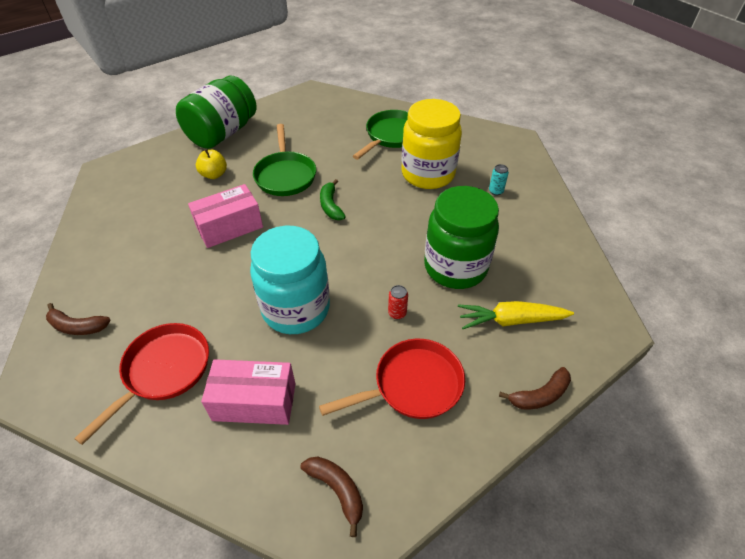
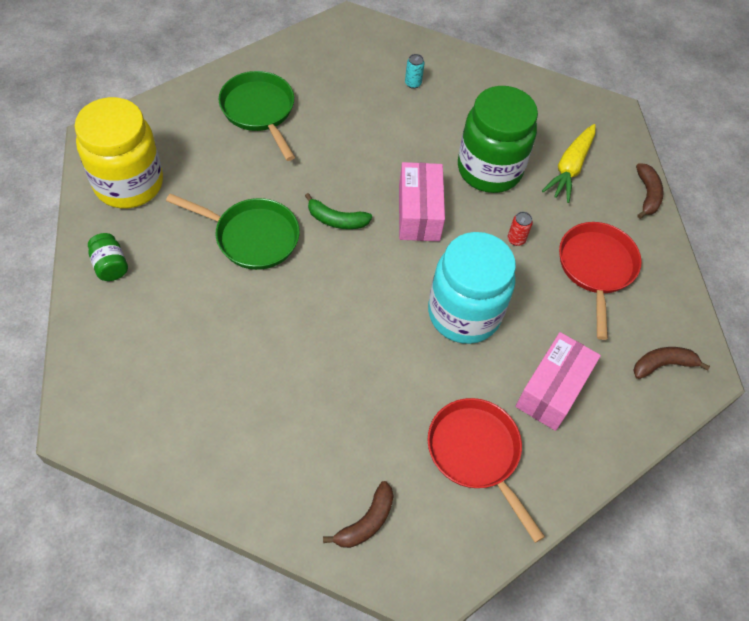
camera: 65 degrees left, 10 degrees up
green jar [176,76,256,149] -> green jar [88,233,128,281], size x0.42
pink box [188,184,263,248] -> pink box moved to [399,162,445,241]
yellow apple [196,149,227,179] -> none
yellow jar [401,99,462,189] -> yellow jar moved to [74,97,163,209]

